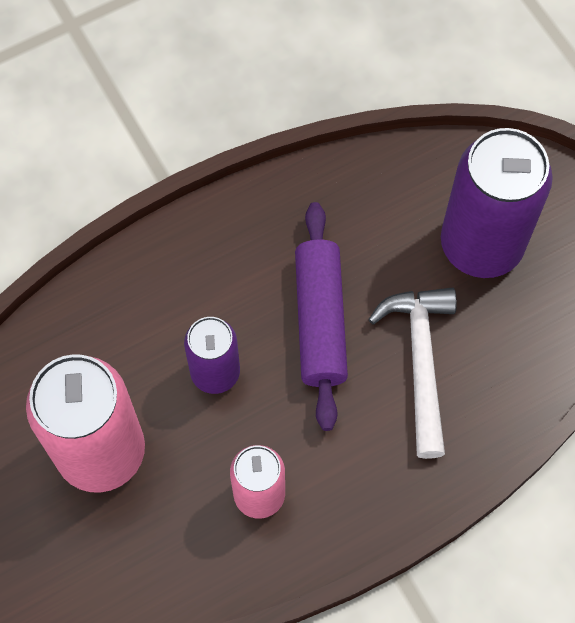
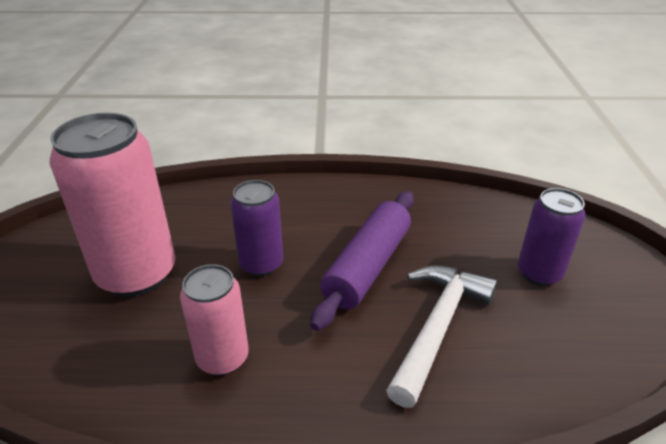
camera: 30 degrees right, 30 degrees down
purple can [441,128,553,278] -> purple can [518,188,586,286], size x0.56

